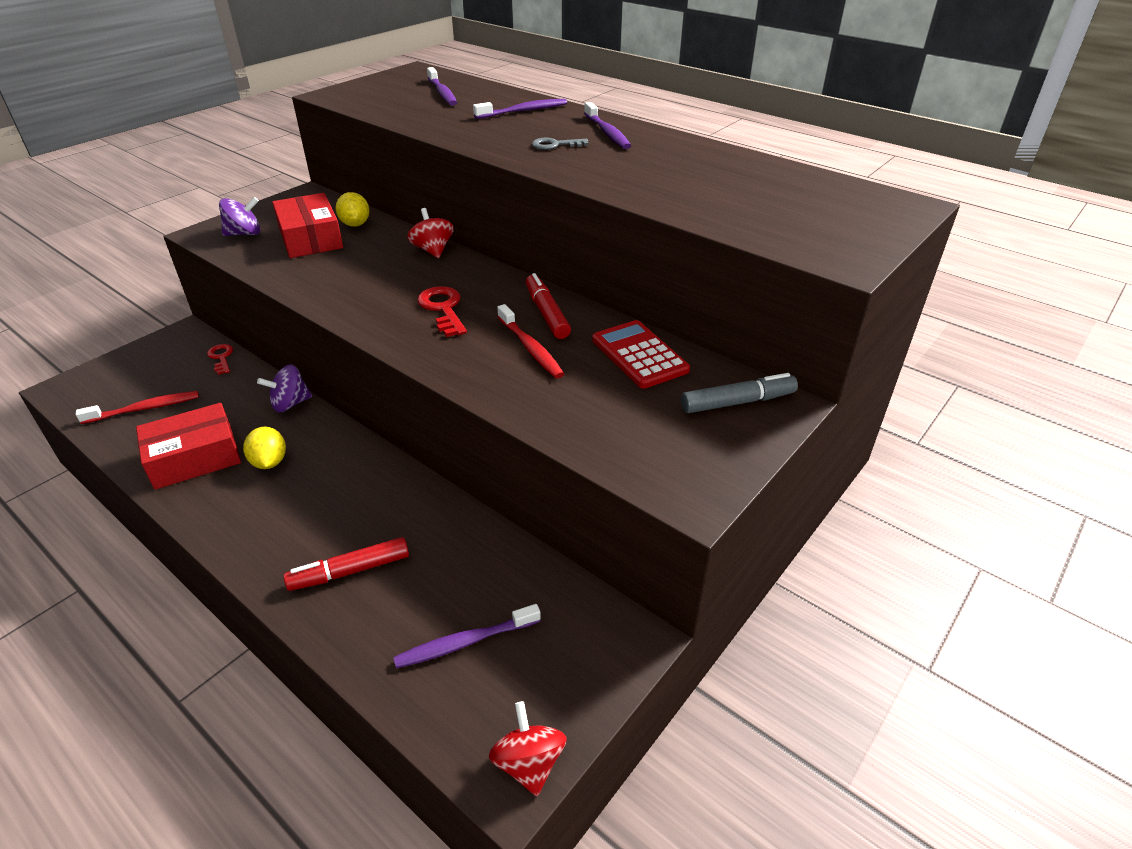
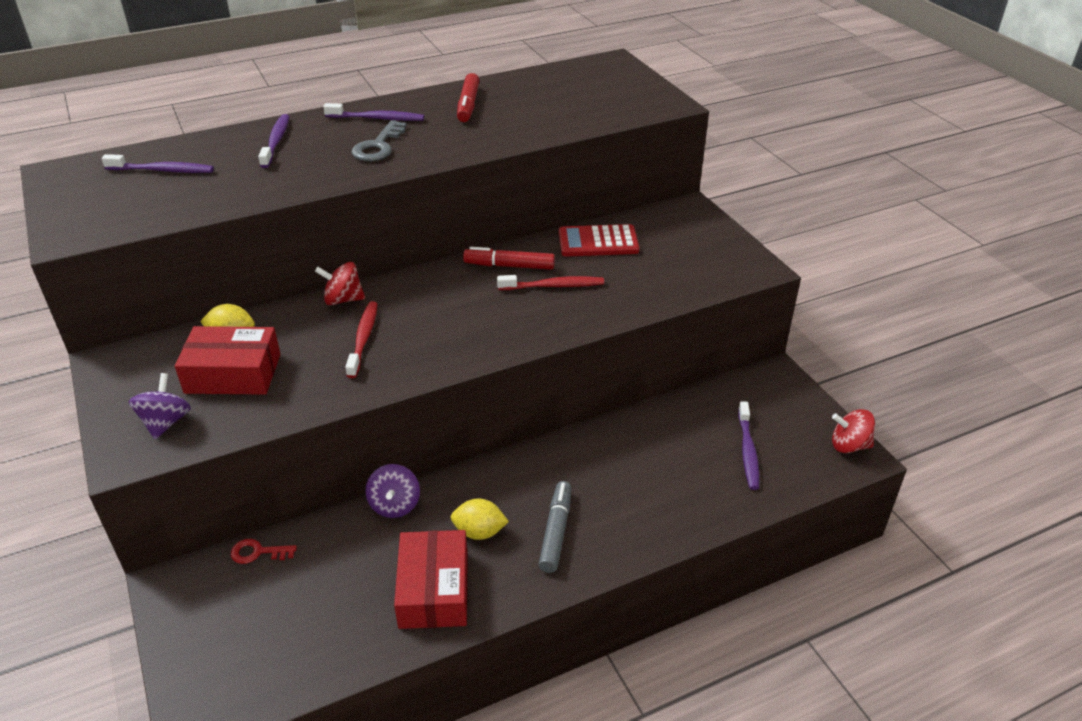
camera: 65 degrees left, 0 degrees up
red toothbrush [76,391,199,424] -> red toothbrush moved to [345,301,378,378]
red marker [283,537,409,591] -> red marker moved to [457,73,480,122]
red key [417,286,467,337] -> none
grey key [532,138,588,150] -> grey key [352,120,407,161], size x1.51
grey marker [681,373,798,413] -> grey marker moved to [538,481,572,573]

